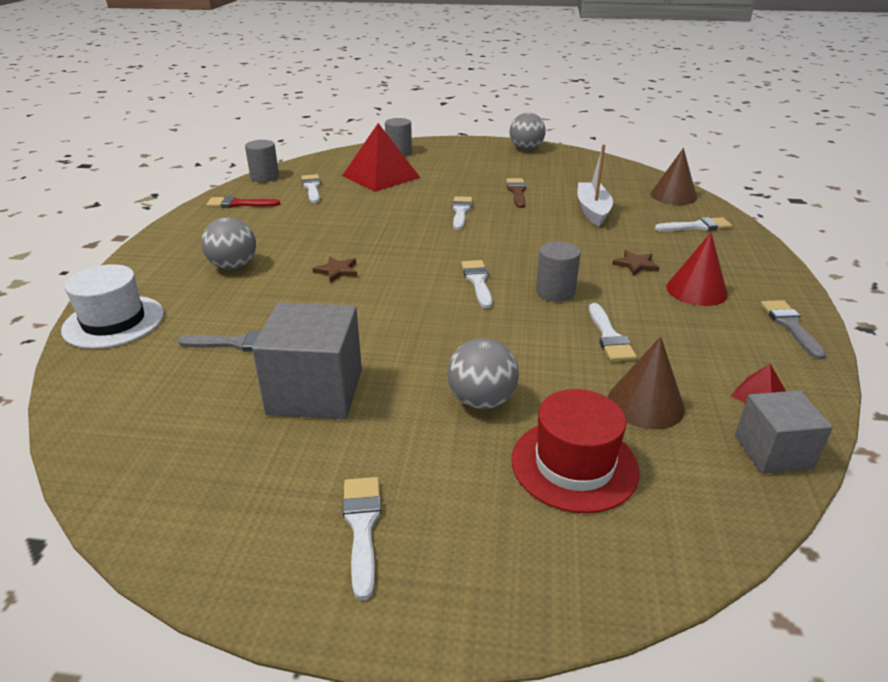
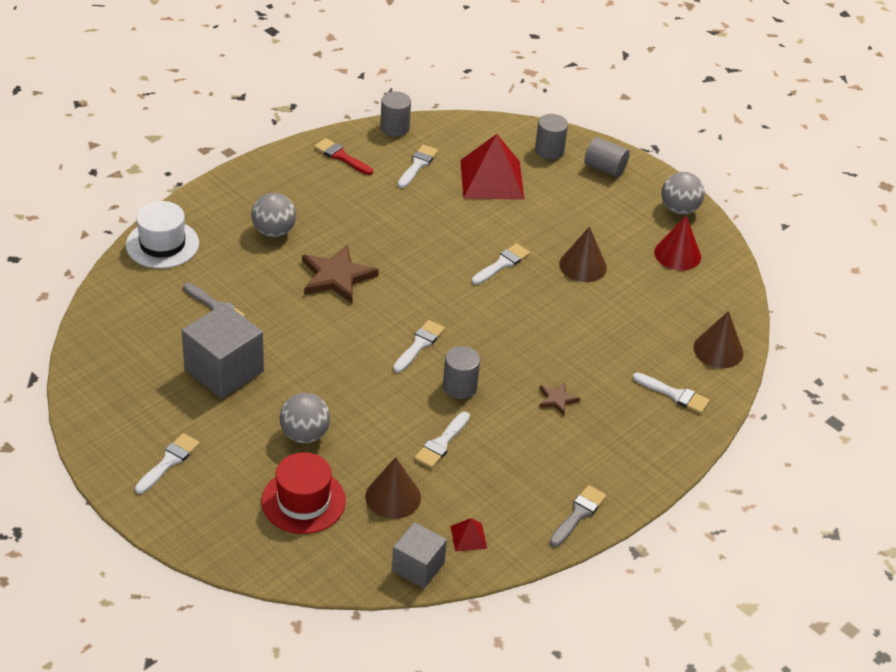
camera: 35 degrees right, 10 degrees up
brown star [312,257,357,283] -> brown star [302,244,379,303], size x1.98
brown brush [506,178,526,208] -> brown cone [559,227,607,282]
white boat [577,144,613,227] -> none
red cone [666,233,728,306] -> red cone moved to [654,216,701,271]
none -> grey cylinder [585,137,630,177]

